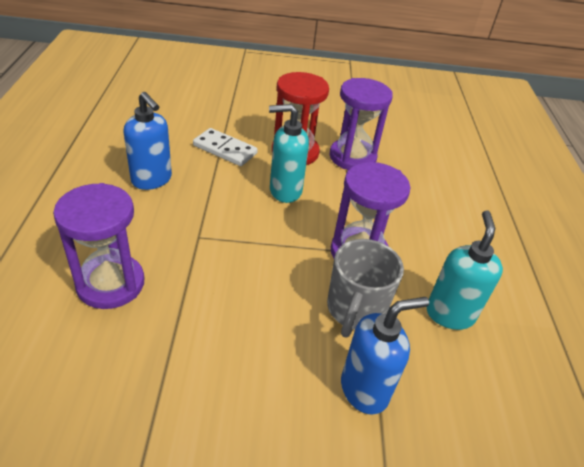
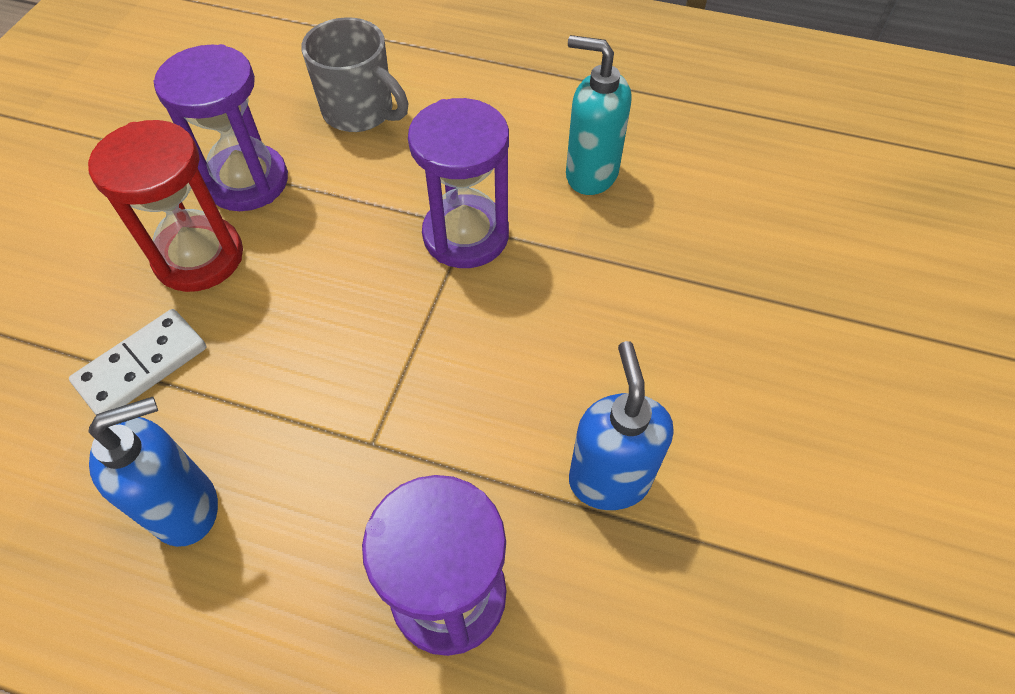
camera: 70 degrees left, 15 degrees up
turquoise soap dispenser [269,104,309,203] -> none
grey mug [327,239,404,338] -> grey mug moved to [301,17,408,132]
blue soap dispenser [341,297,429,415] -> blue soap dispenser moved to [569,341,673,510]

